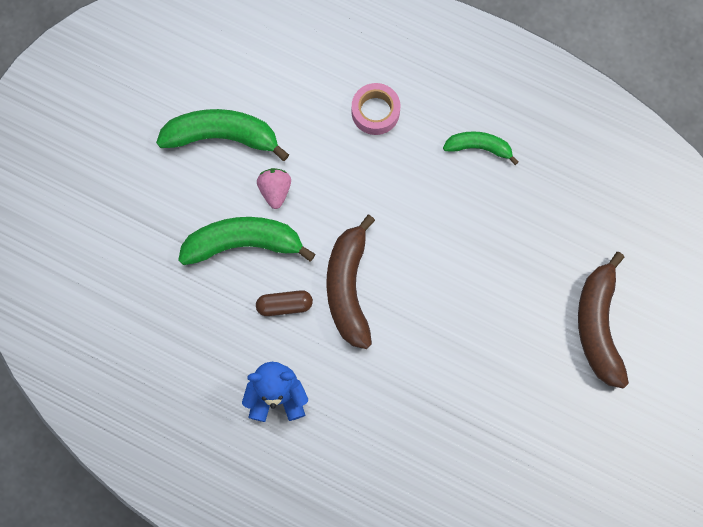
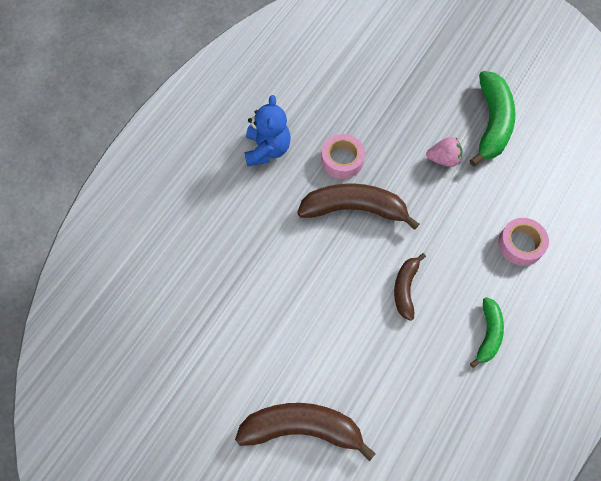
camera: 95 degrees right, 10 degrees down
green banana [178,217,316,265] -> none
brown capsule [256,290,313,316] -> pink tape [321,134,365,179]
none -> brown banana [394,253,426,321]

